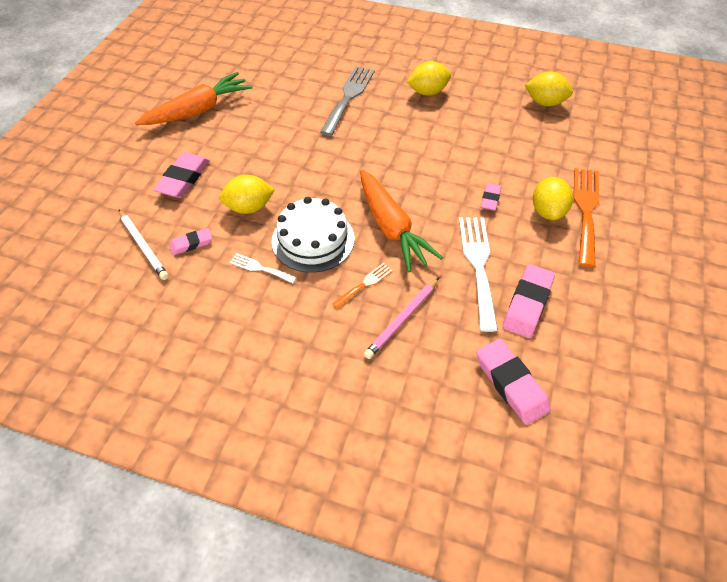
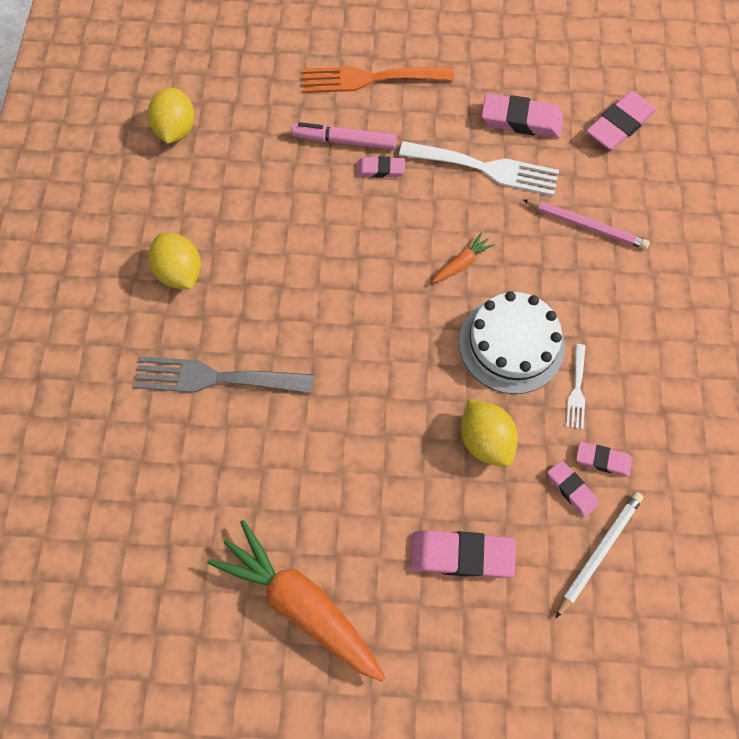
camera: 105 degrees left, 15 degrees up
orange fork [332,263,393,309] -> none
orange carrot [360,170,443,272] -> orange carrot [432,232,495,283], size x0.43
white fork [459,217,498,332] -> white fork turned 150 degrees counterclockwise [399,141,559,196]
yellow lemon [533,177,573,220] -> none
none -> pink marker [291,122,397,150]
none -> pink eraser [576,442,632,477]

